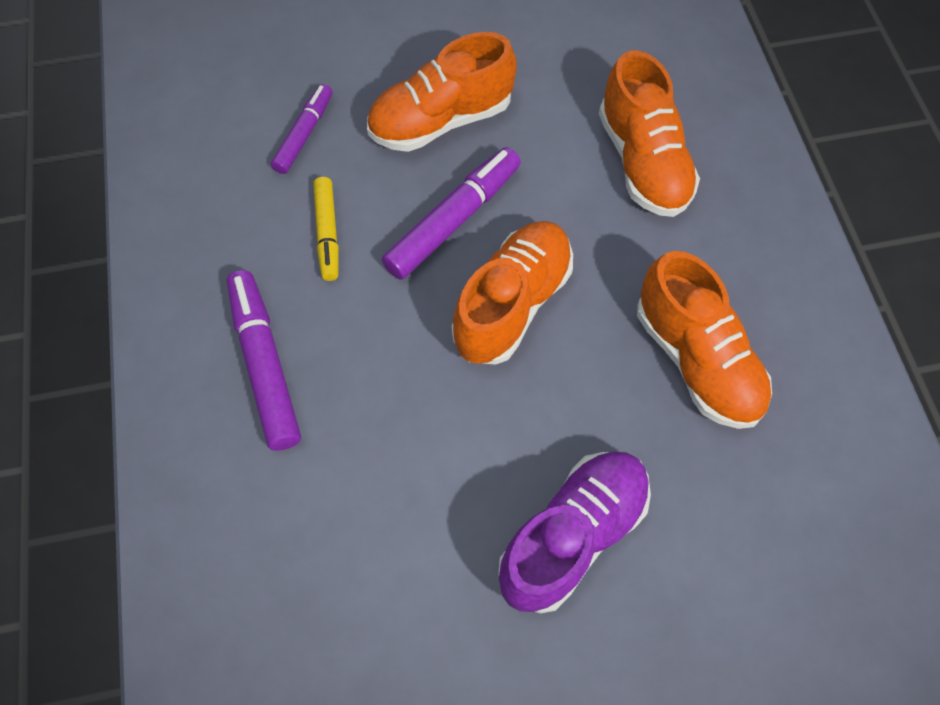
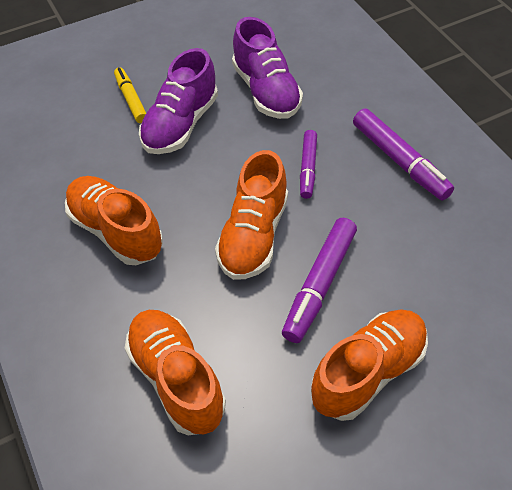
camera: 165 degrees right, 10 degrees down
purple marker [271,84,333,174] -> purple marker moved to [300,130,317,199]
yellow marker [313,177,339,281] -> yellow marker moved to [114,67,146,123]
none -> purple shoe [232,17,303,119]

